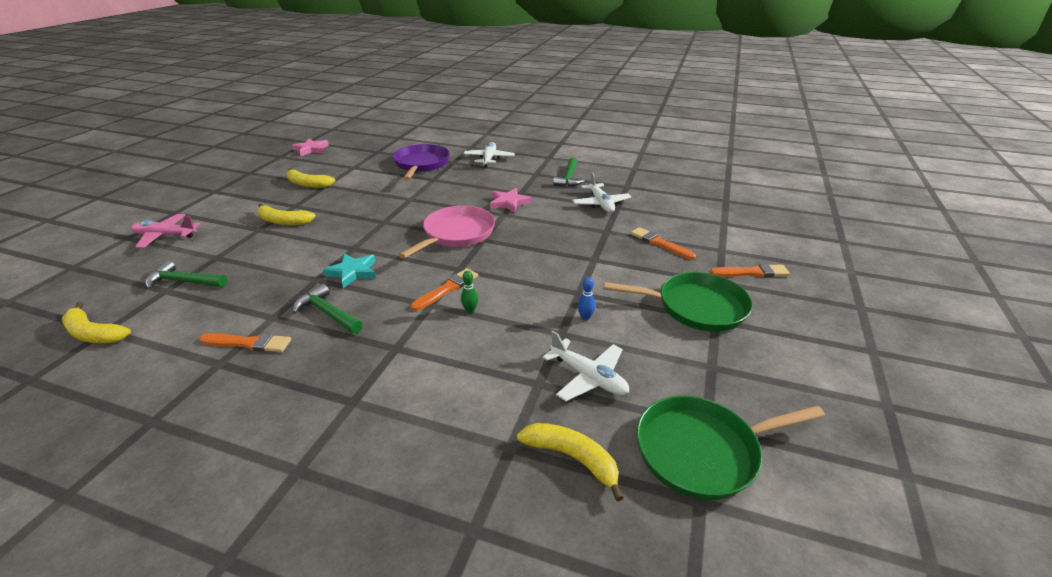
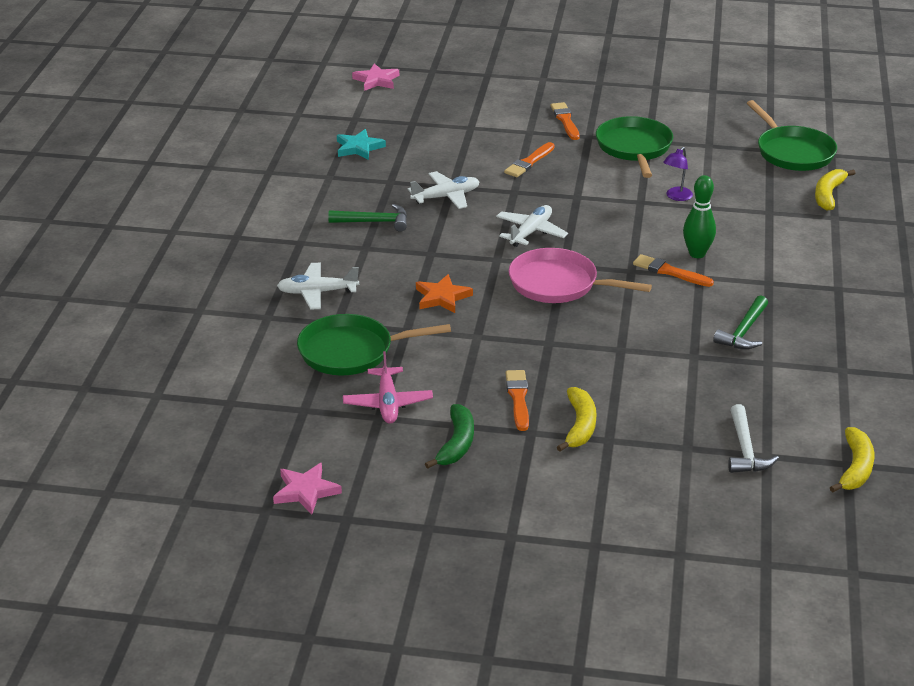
camera: 100 degrees left, 0 degrees up
pink plane [131,214,200,248] -> pink plane moved to [343,351,433,424]
green hammer [145,260,227,289] -> white hammer [728,404,779,473]
orange brush [199,333,291,352] -> orange brush moved to [506,370,529,431]
yellow banana [287,168,335,188] -> green banana [425,404,474,469]
turquoise star [323,253,376,288] -> turquoise star moved to [337,129,386,160]
purple pan [393,144,450,180] -> green pan [297,314,451,375]
green bowling pin [461,271,478,313] -> green bowling pin [683,175,716,258], size x1.94
pink star [490,188,532,213] -> pink star moved to [352,63,399,91]
white plane [543,331,629,401] -> white plane moved to [496,205,568,247]
blue bowling pin [578,277,595,320] -> purple lamp [663,147,693,201]
none -> orange star [416,274,473,313]

